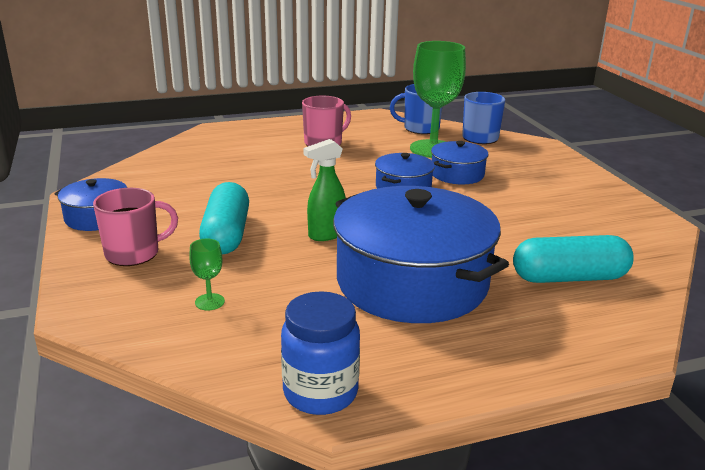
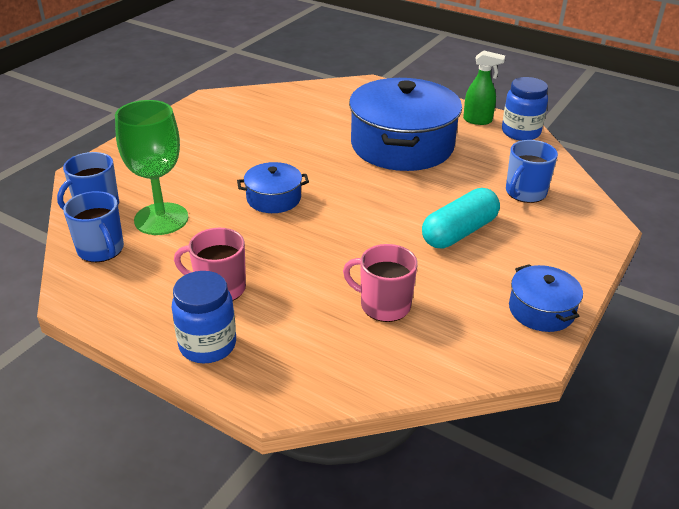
camera: 130 degrees left, 10 degrees up
pink mug [93,188,178,266] -> pink mug moved to [343,244,418,322]
green goblet [189,239,225,310] -> blue mug [506,140,558,203]
green spray bottle [303,139,346,241] -> green spray bottle moved to [463,50,505,125]
blue pot [431,141,489,185] -> none
turquoise capsule [513,235,634,283] -> none
none -> blue jar [172,271,236,363]

